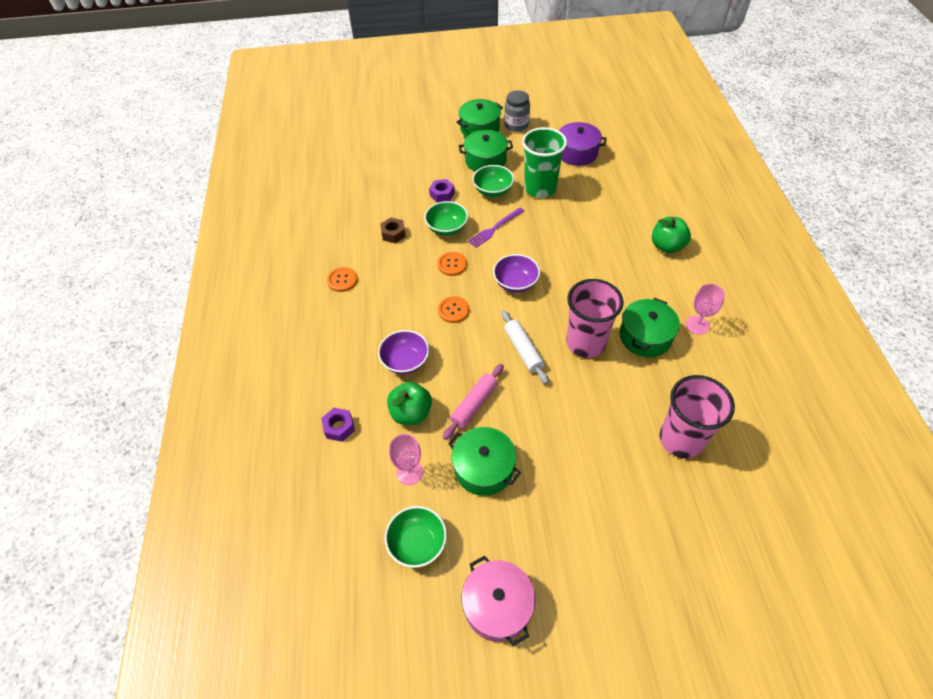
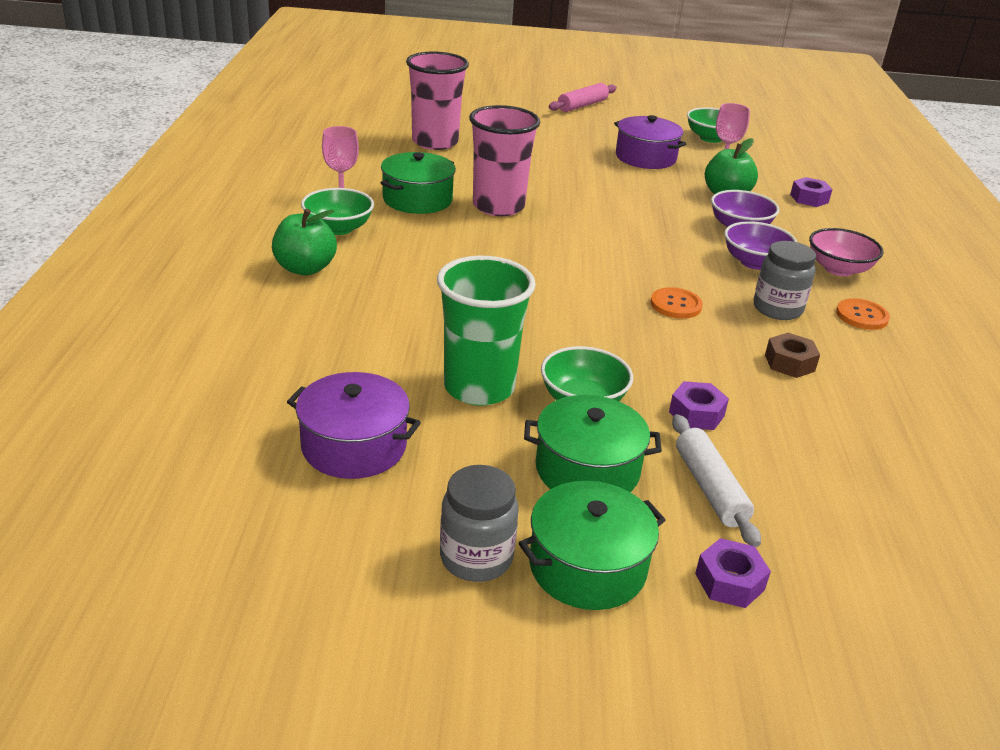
camera: 175 degrees left, 20 degrees down
green bowl [424,201,468,236] -> green bowl moved to [301,188,374,235]
orange button [438,296,469,323] -> none
pink rolling pin [443,364,504,440] -> pink rolling pin moved to [549,83,617,112]
green pot [448,427,521,496] -> purple pot [614,115,686,169]
pink pot [462,555,536,646] -> none
purple fork [468,208,524,248] -> none
purple bowl [493,254,540,293] -> purple bowl moved to [724,221,797,270]
white rolling pin [501,310,548,384] -> white rolling pin moved to [672,414,761,547]
none -> purple nut [695,538,771,608]
none -> grey jar [754,241,816,320]
none -> pink bowl [809,228,884,276]

